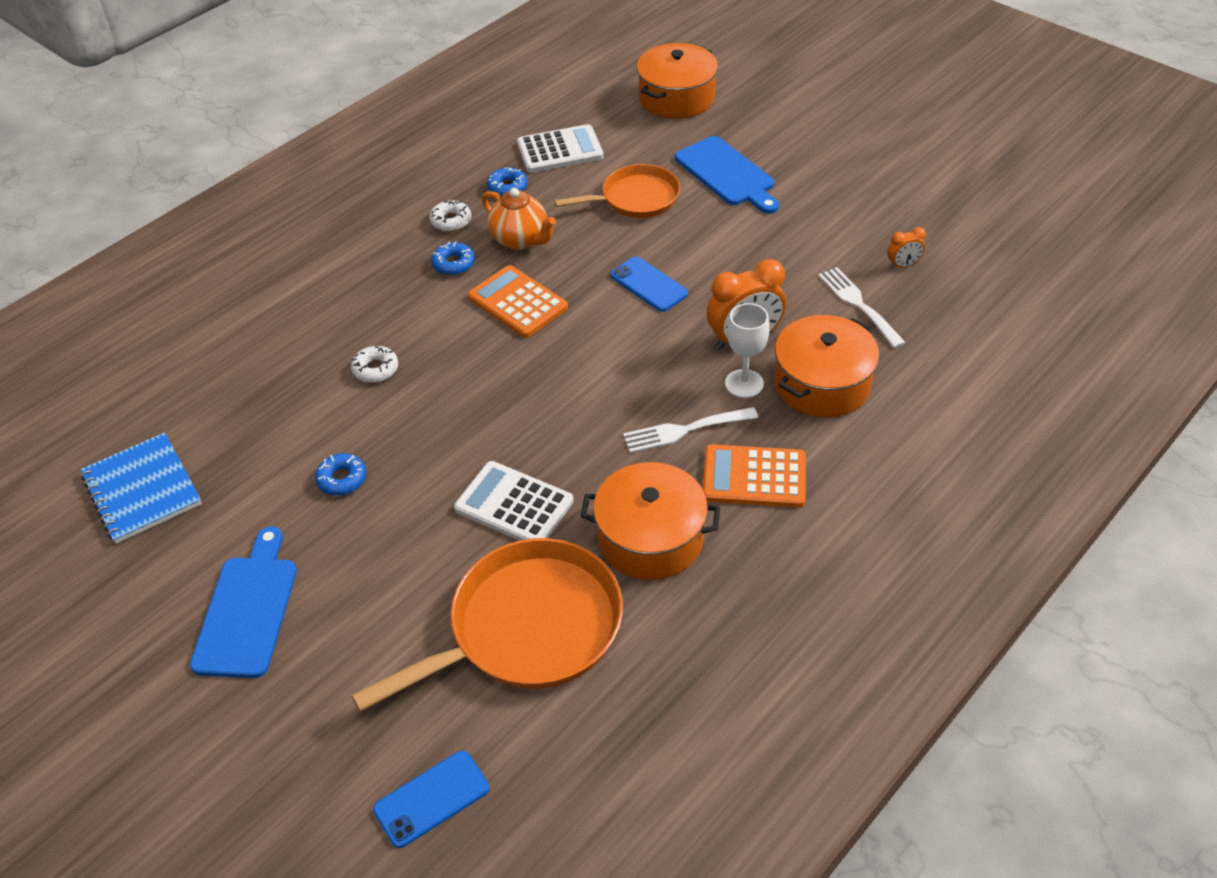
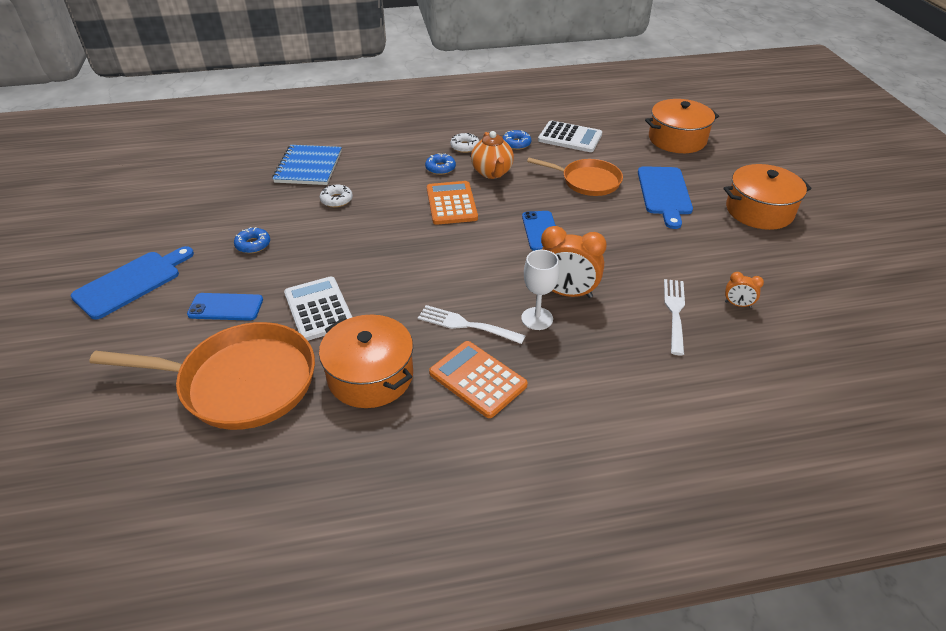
camera: 35 degrees right, 5 degrees down
blue notebook [80,433,202,544] -> blue notebook moved to [272,145,342,185]
blue phone [373,751,489,848] -> blue phone moved to [187,293,263,321]
orange pot [774,315,879,418] -> orange pot moved to [724,164,811,230]

